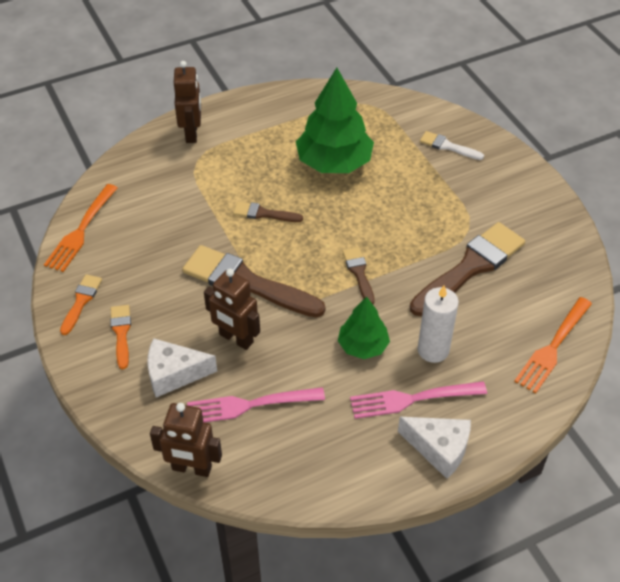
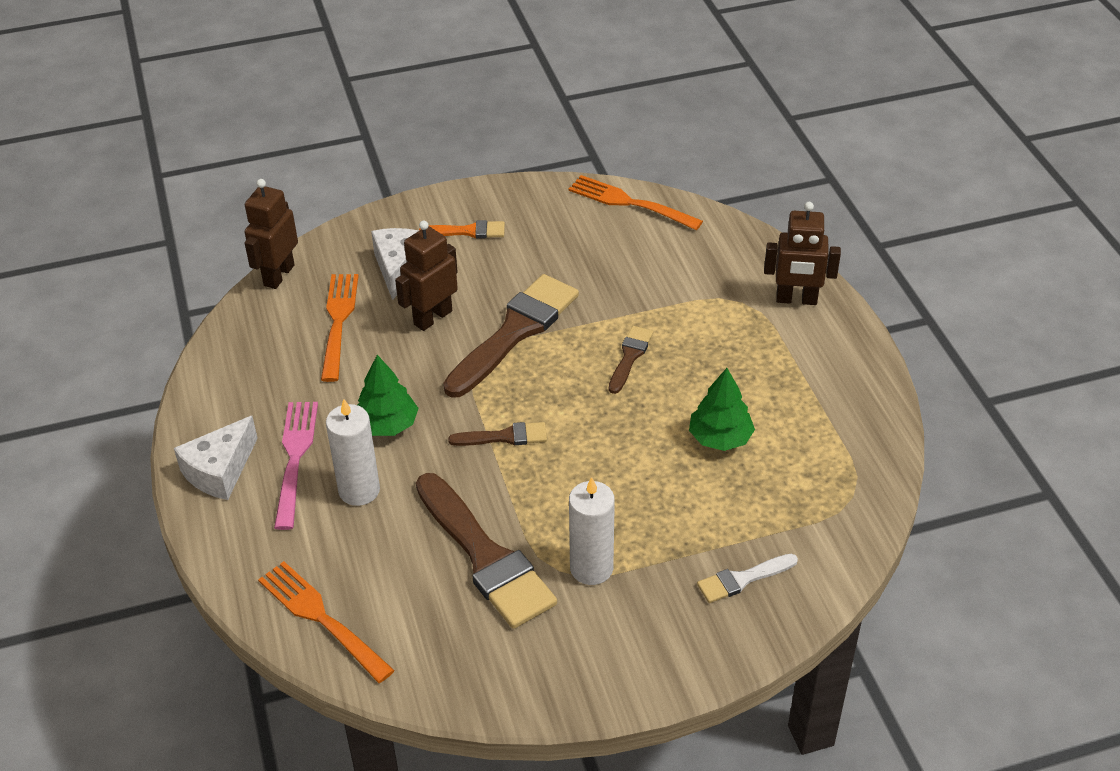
camera: 100 degrees right, 5 degrees down
orange brush [60,274,102,335] -> none
pink fork [187,387,325,422] -> orange fork [321,274,359,382]
green tree [296,68,374,173] -> green tree [689,368,755,451], size x0.57
white brush [420,131,484,160] -> white brush turned 150 degrees counterclockwise [697,554,798,603]
none -> white candle [569,477,615,585]

